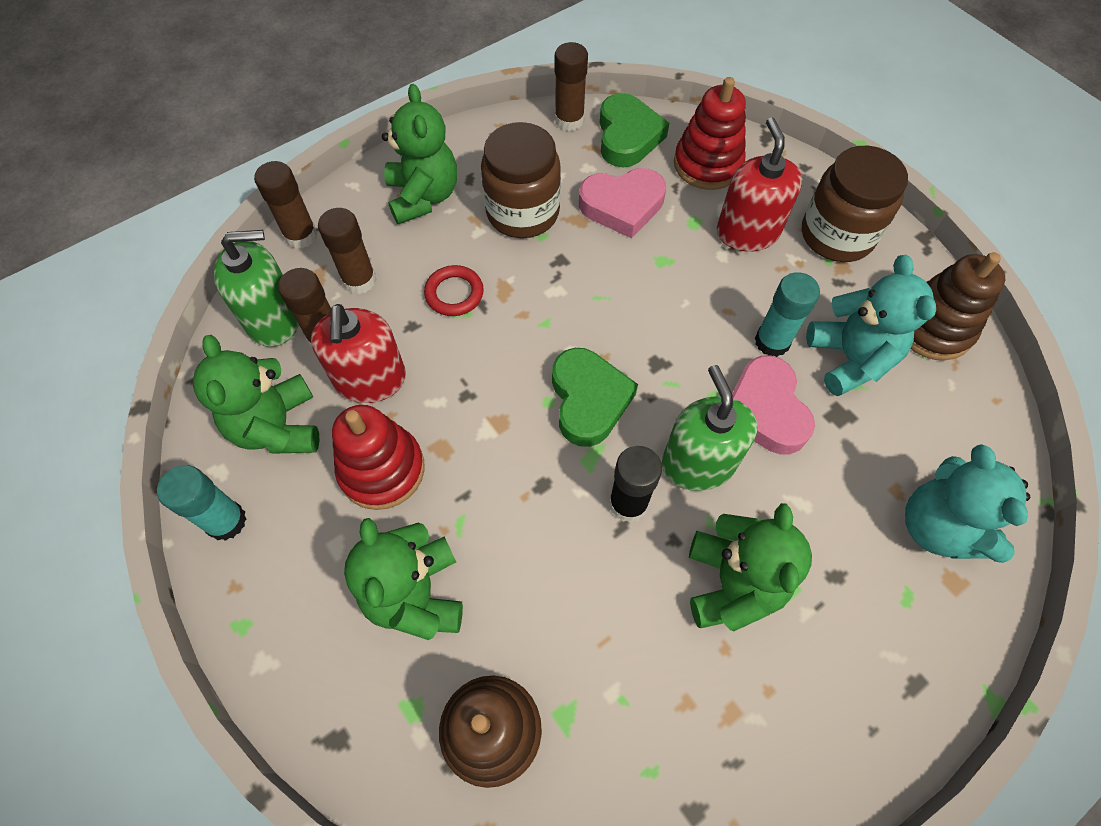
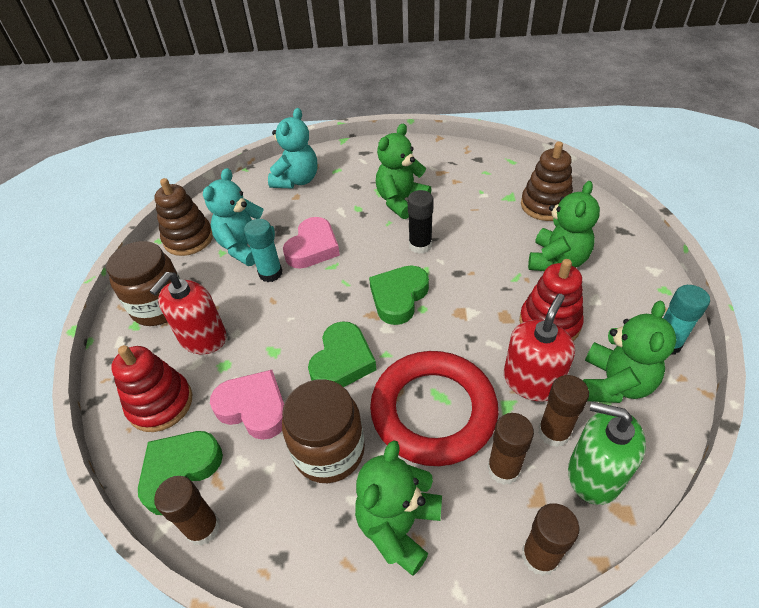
camera: 140 degrees left, 15 degrees down
red ring [424,265,484,316] -> red ring [370,351,499,466], size x2.40
green soap dispenser [662,365,757,491] -> none
none -> green heart [308,321,376,387]

